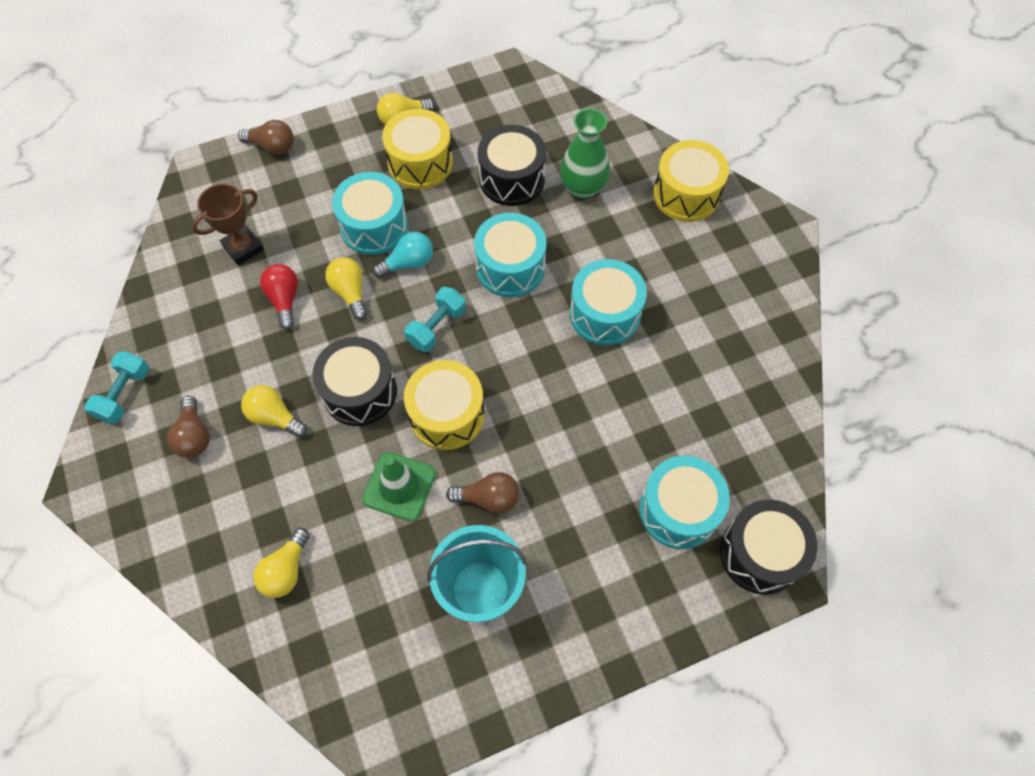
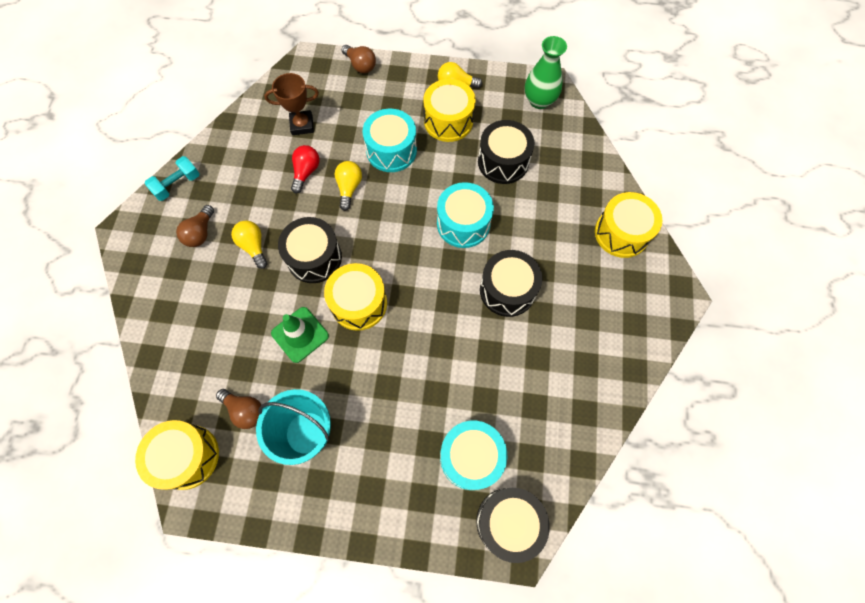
camera: 30 degrees right, 5 degrees up
yellow light bulb [253,528,310,598] -> none
turquoise light bulb [373,232,433,278] -> none
turquoise dumbbell [404,287,466,352] -> none
brown light bulb [446,472,519,514] -> brown light bulb moved to [216,389,261,429]
green vase [560,108,610,199] -> green vase moved to [525,36,567,109]
turquoise drum [570,259,647,346] -> black drum [480,250,542,317]
none -> yellow drum [135,420,219,490]

